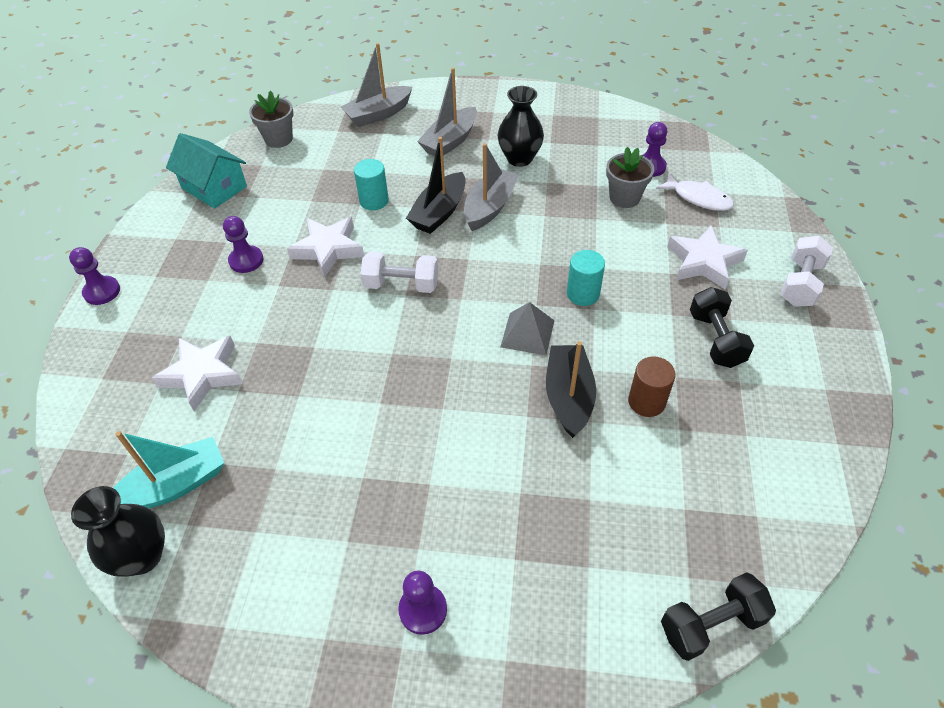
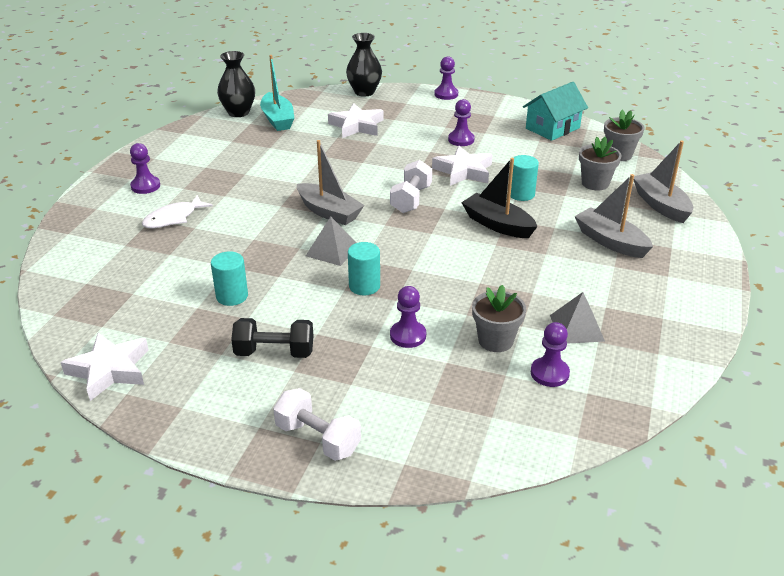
camera: 100 degrees right, 15 degrees down
grey boat [464,143,519,231] -> grey boat moved to [297,140,364,225]
black vase [498,86,544,167] -> black vase moved to [346,33,382,97]
black boat [546,341,596,438] -> none
brown cylinder [628,356,676,417] -> turquoise cylinder [211,251,248,306]
white fish [656,173,734,211] -> white fish moved to [142,195,213,228]
black dumbbell [661,572,776,661] -> none
white star [667,226,748,289] -> white star moved to [60,333,149,401]
none -> purple pawn [390,286,426,348]
none -> grey pyramid [550,292,605,344]
none -> grey flower pot [579,137,622,191]

